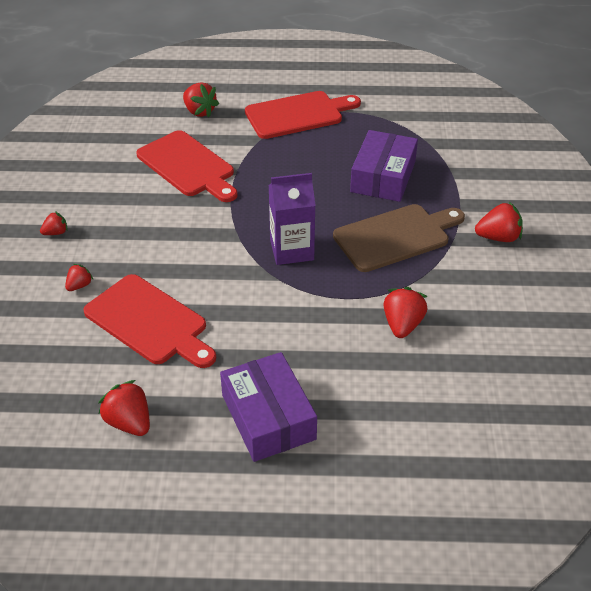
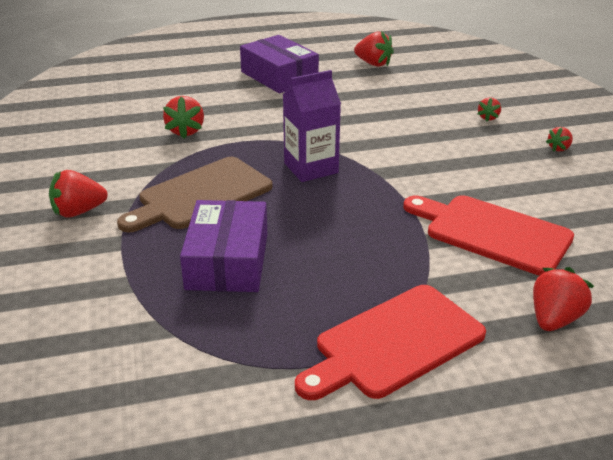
camera: 165 degrees right, 10 degrees down
red cutting board [83,274,216,368] -> none
red strawberry [183,82,219,117] -> red strawberry turned 90 degrees clockwise [533,267,594,331]

